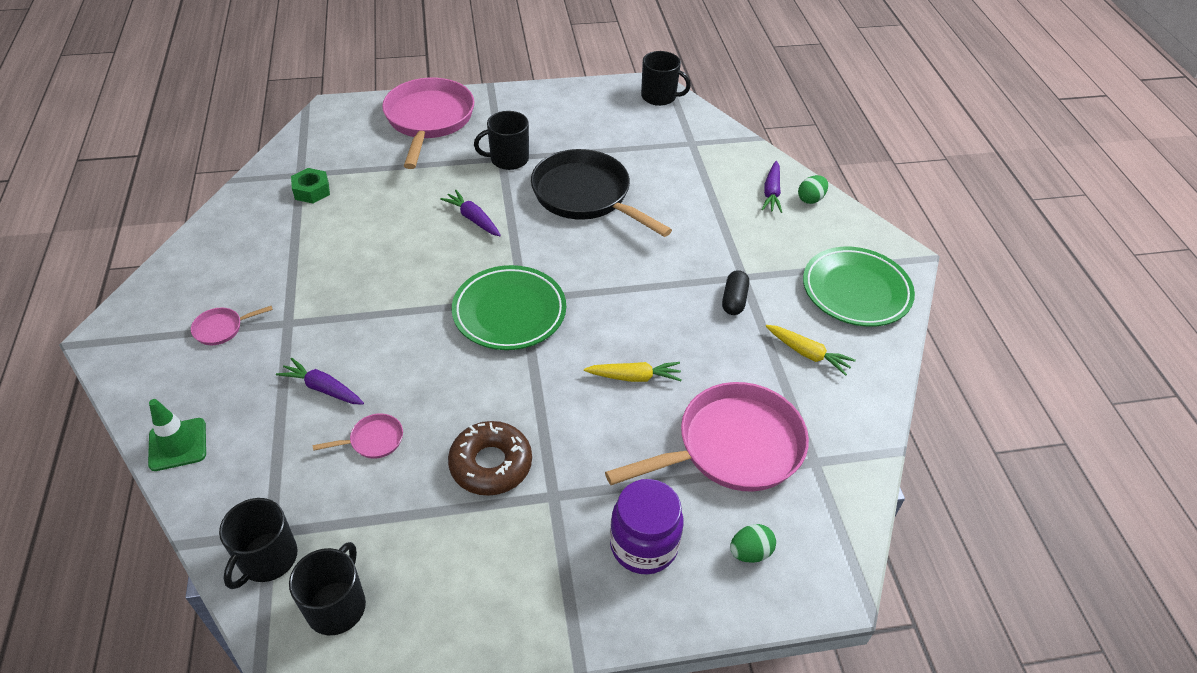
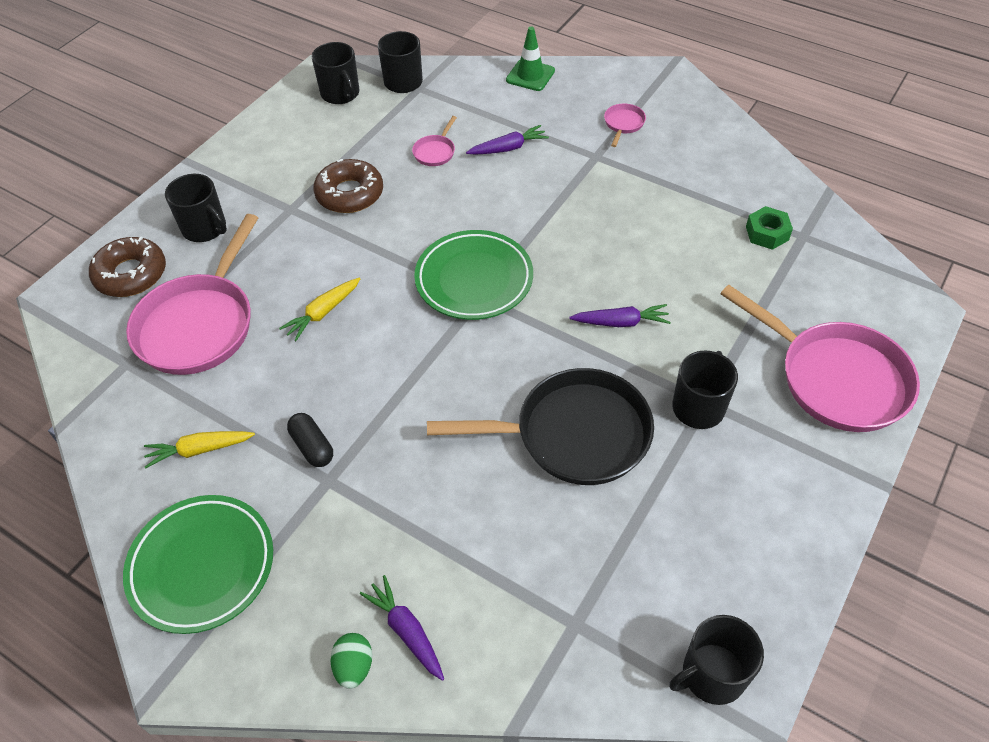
camera: 135 degrees right, 5 degrees up
purple jar [610,479,683,574] -> black mug [165,174,227,242]
green egg [730,524,776,563] -> brown donut [89,236,166,297]

